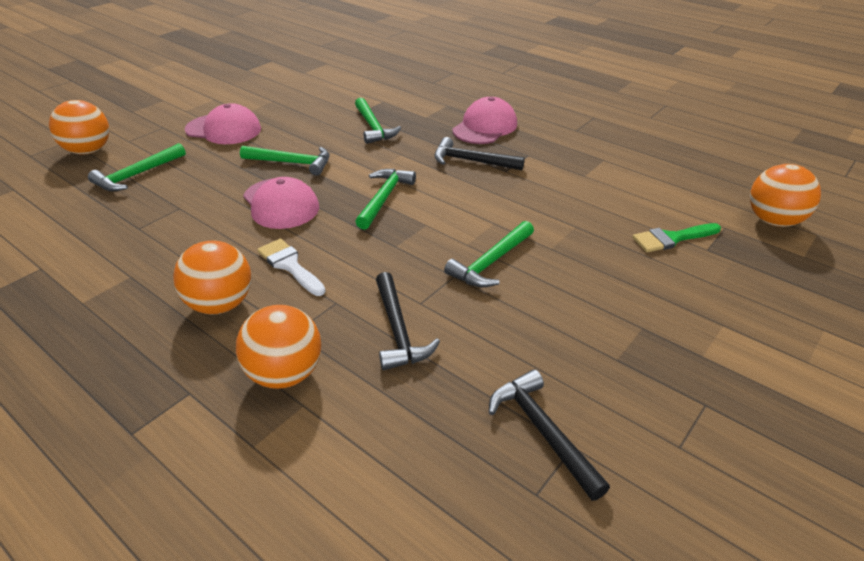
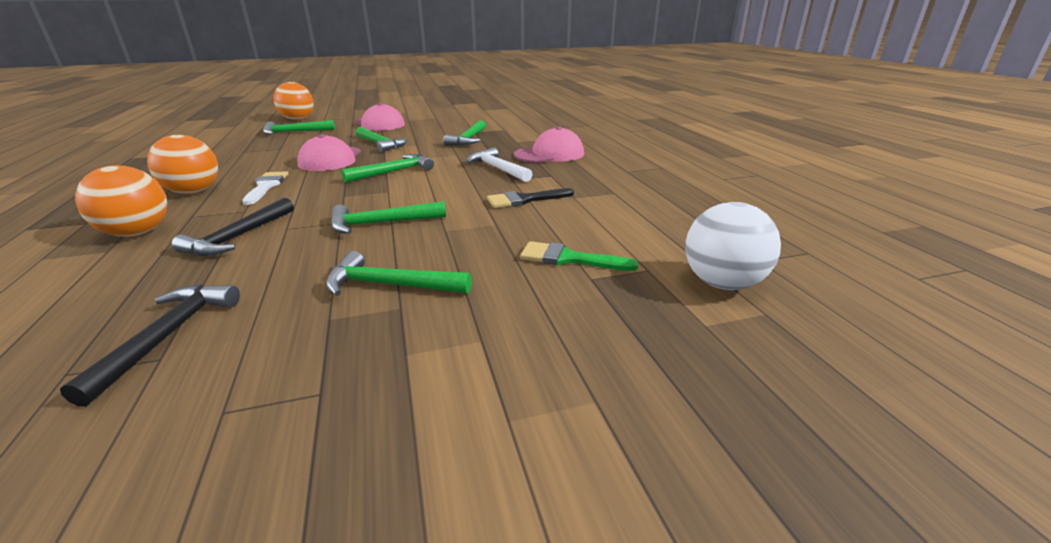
camera: 35 degrees right, 10 degrees down
black hammer [434,137,525,170] -> white hammer [466,147,532,182]
orange ball [750,164,821,227] -> white ball [685,202,781,290]
none -> green hammer [326,251,472,296]
none -> black brush [487,188,574,208]

